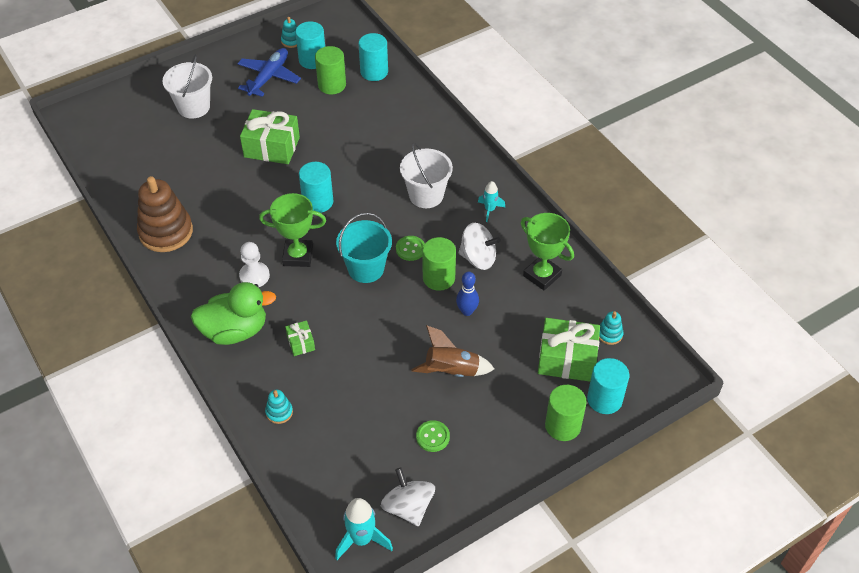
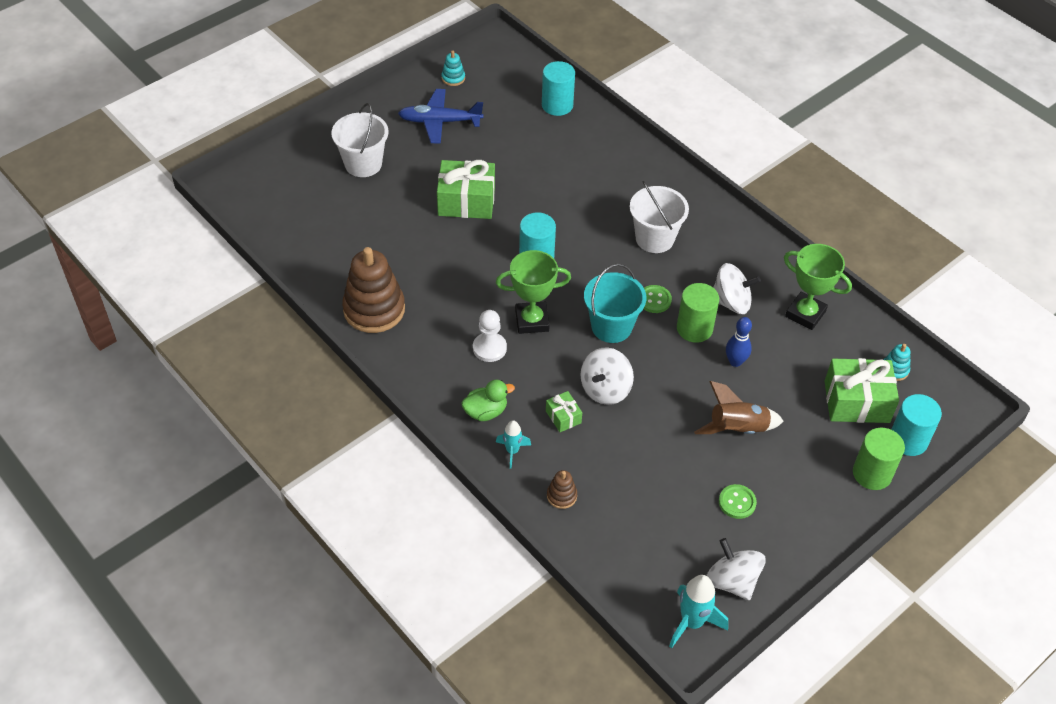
camera: 10 degrees left, 0 degrees up
green duck [191,282,276,345] -> green duck [461,380,515,421], size x0.58
blue plane [237,48,301,97] -> blue plane turned 105 degrees counterclockwise [398,89,483,144]
turquoise stacking toy [265,390,293,424] -> brown stacking toy [547,470,577,509]
turquoise cylinder [295,21,325,69] -> none
green cylinder [315,46,346,94] -> none
turquoise rocket [478,181,505,222] -> turquoise rocket moved to [496,420,531,469]
none -> white spinning top [580,347,634,405]

